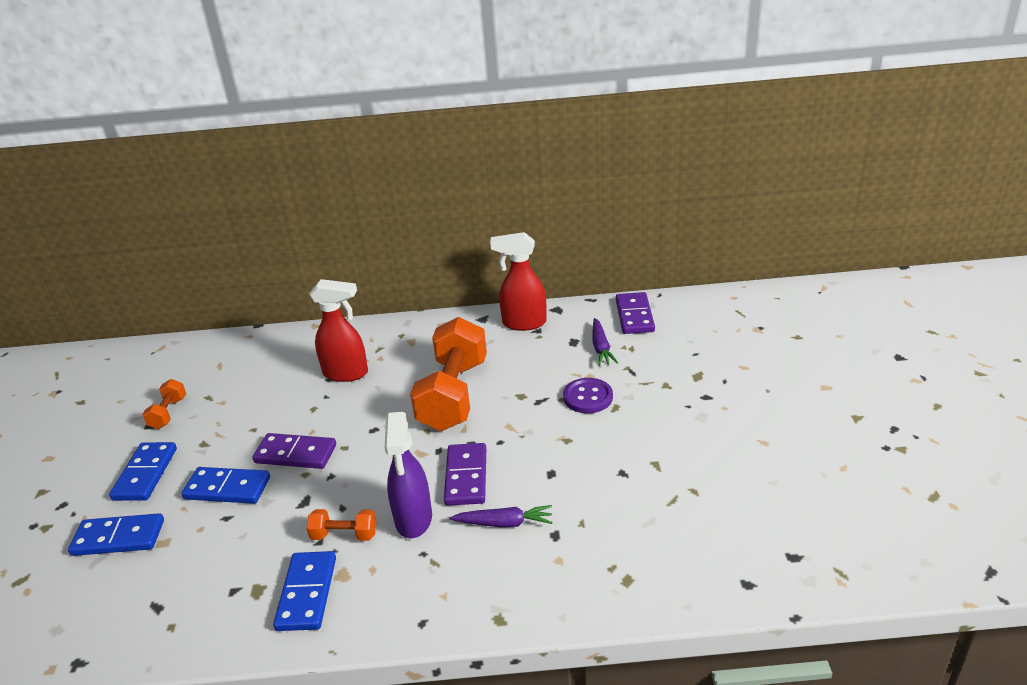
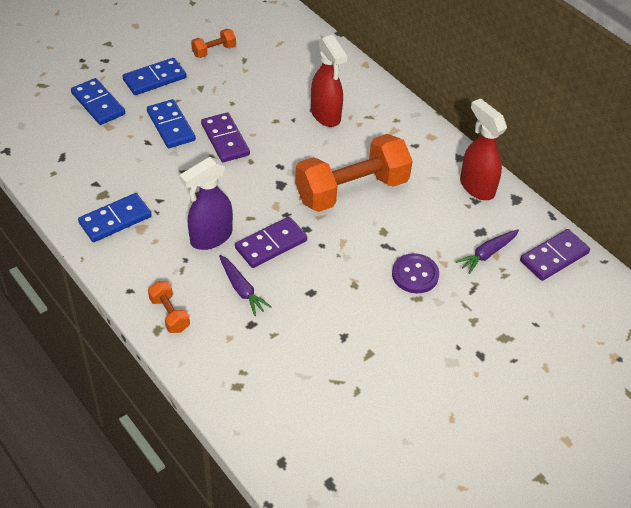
camera: 50 degrees right, 15 degrees up
orange dumbbell [307,509,376,541] -> orange dumbbell moved to [148,281,190,333]

